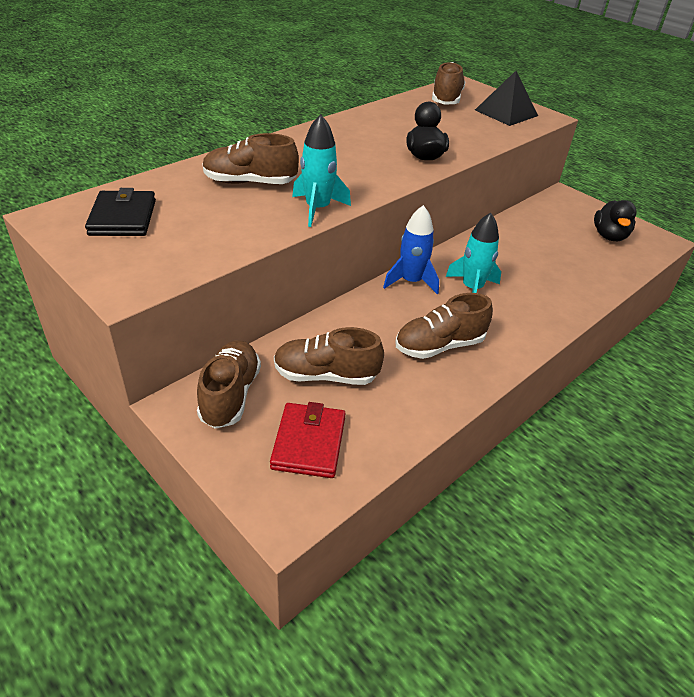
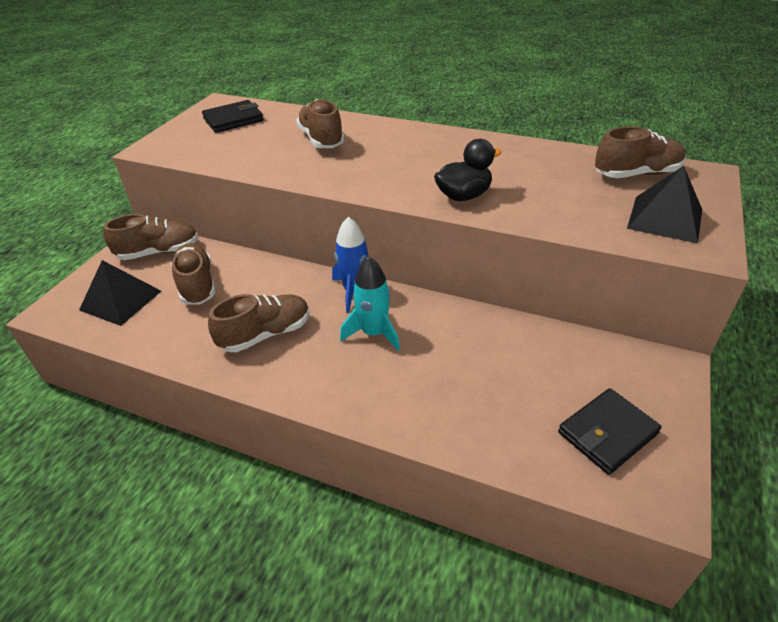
camera: 70 degrees right, 0 degrees up
red wallet [270,402,346,478] -> black pyramid [79,260,161,326]
turquoise rocket [292,114,351,227] -> none
brown shoe [396,293,493,359] -> brown shoe turned 105 degrees clockwise [208,294,310,352]
black duck [594,200,637,241] -> black wallet [558,388,662,475]

